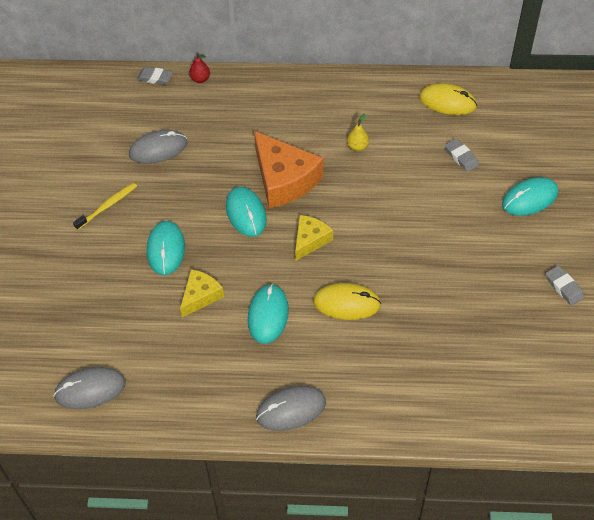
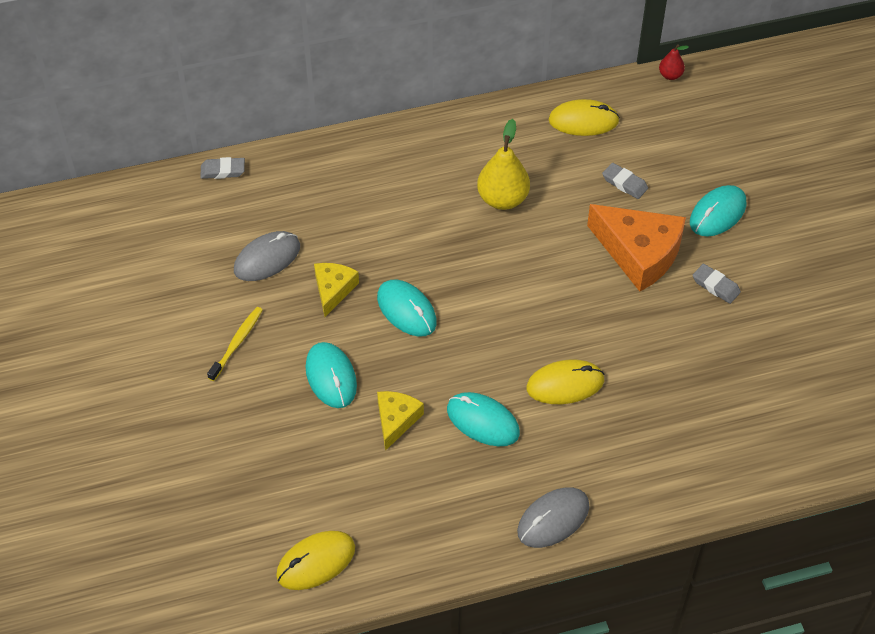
camera: 20 degrees left, 0 degrees up
grey mouse [53,367,126,409] -> yellow mouse [276,531,355,590]
red pear [189,53,210,83] -> red pear moved to [659,44,689,80]
turquoise mouse [248,284,289,344] -> turquoise mouse turned 45 degrees counterclockwise [447,392,520,446]
orange cheese [254,131,323,208] -> orange cheese moved to [587,204,686,292]
yellow cheese [295,215,333,261] -> yellow cheese moved to [314,263,359,317]
yellow pear [347,114,369,151] -> yellow pear [477,119,530,210], size x1.95
grey eraser [546,266,584,306] -> grey eraser moved to [693,264,741,304]

